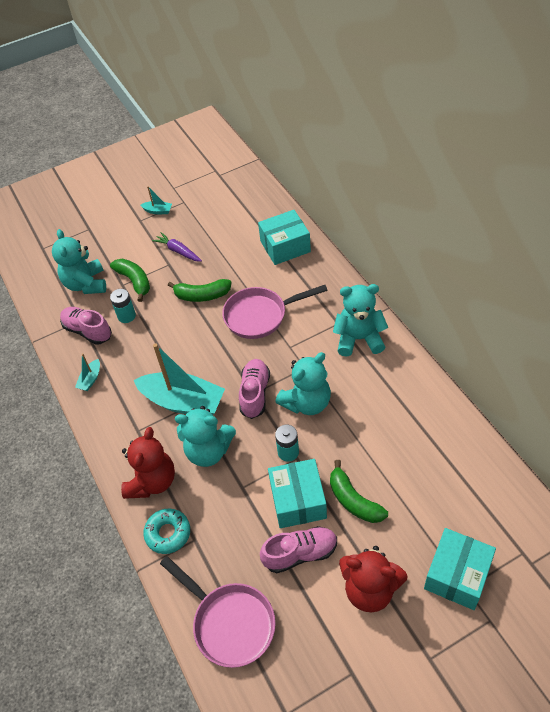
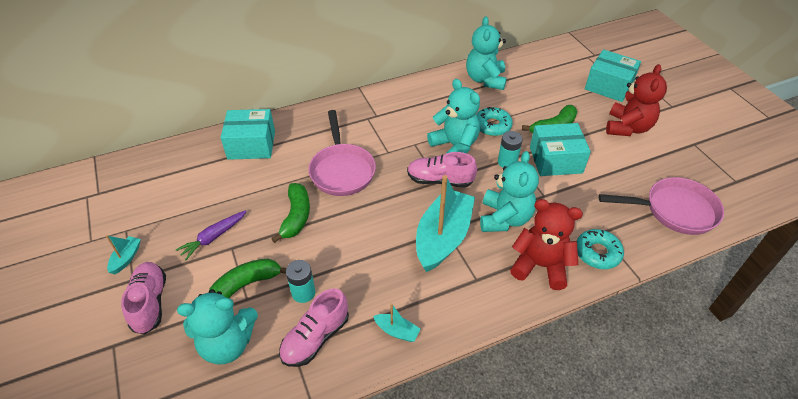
camera: 90 degrees left, 5 degrees down
pink pan [160,556,276,668] -> pink pan turned 45 degrees clockwise [598,177,724,235]
turquoise box [258,210,311,265] -> turquoise box turned 75 degrees counterclockwise [221,109,275,160]
pink shoe [260,526,337,573] -> pink shoe moved to [121,262,166,335]
turquoise teddy bear [333,284,388,357] -> turquoise teddy bear moved to [466,16,507,90]
none -> turquoise donut [476,107,513,136]

